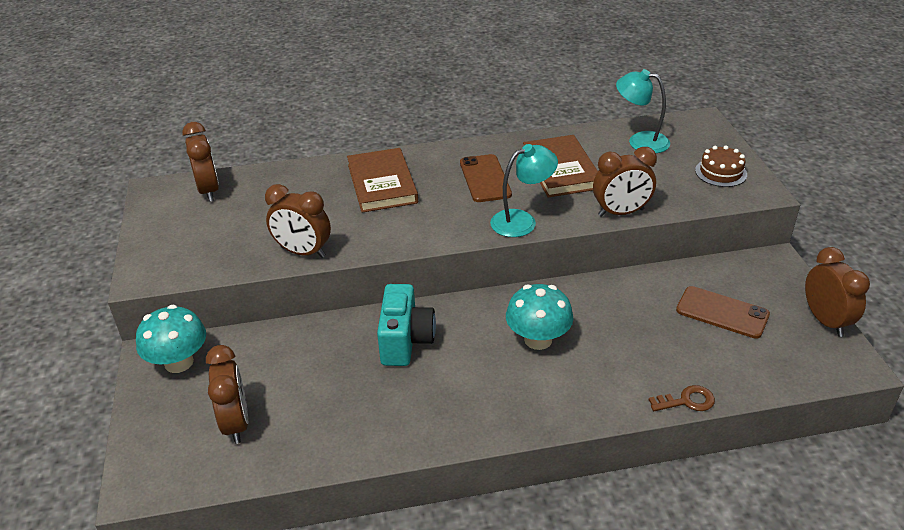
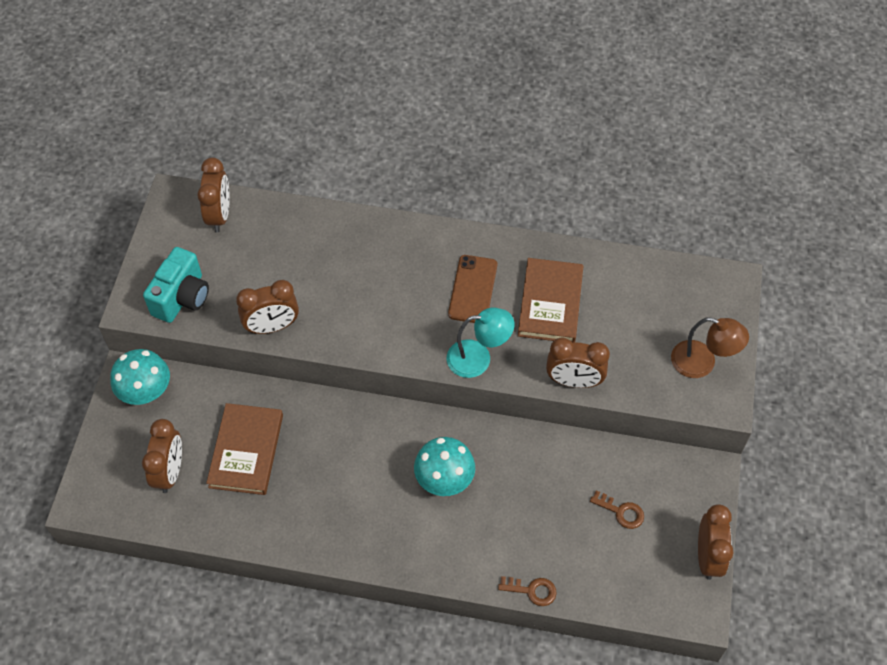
camera: 20 degrees right, 20 degrees up
brown clock [265,184,331,258] -> brown clock turned 60 degrees counterclockwise [236,280,299,334]
brown book [347,148,418,213] -> brown book moved to [206,403,283,495]
turquoise camera [377,284,436,366] -> turquoise camera moved to [143,247,209,323]
turquoise lamp [616,69,670,153] -> none
brown phone [676,286,770,339] -> brown key [590,490,644,529]
brown cake [695,145,747,187] -> brown lamp [671,317,749,378]

